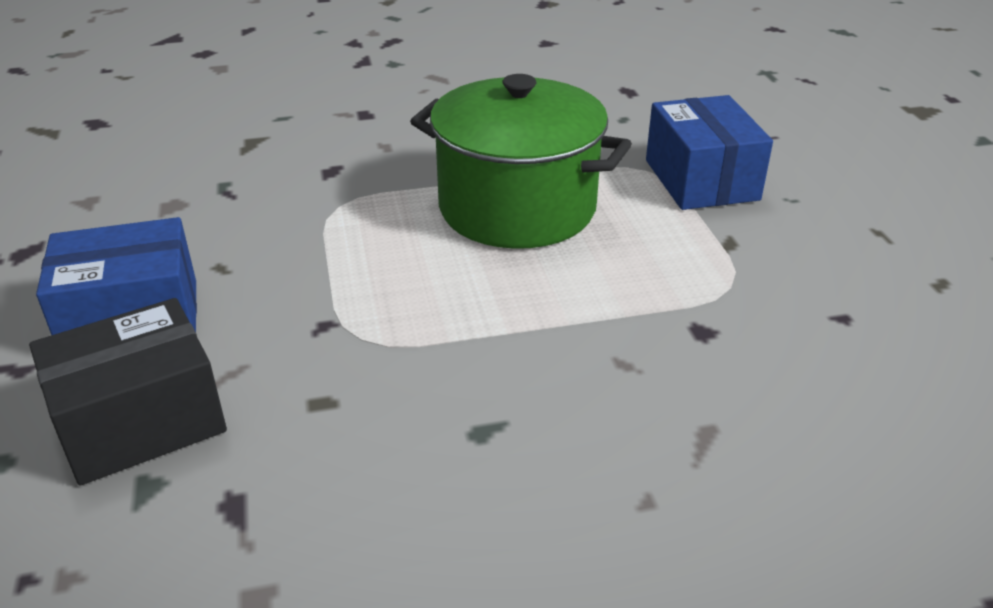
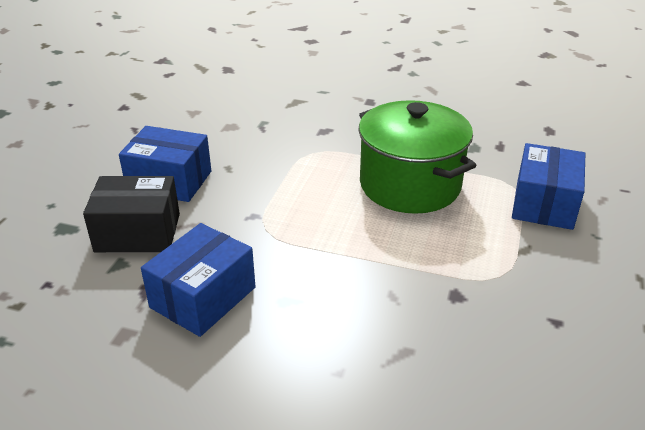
camera: 30 degrees right, 0 degrees up
none -> blue box [141,223,256,337]

